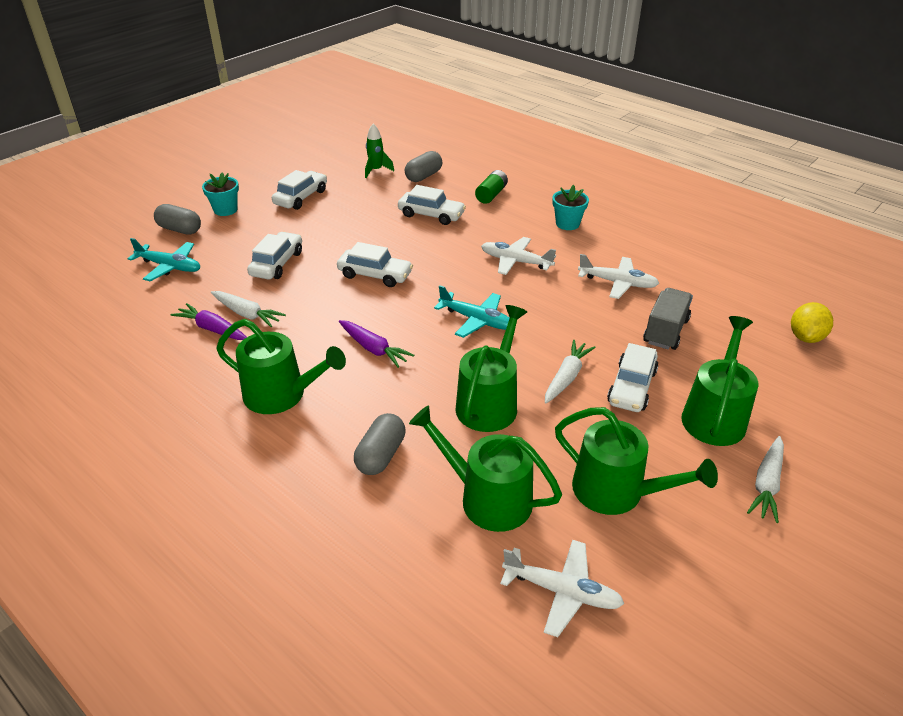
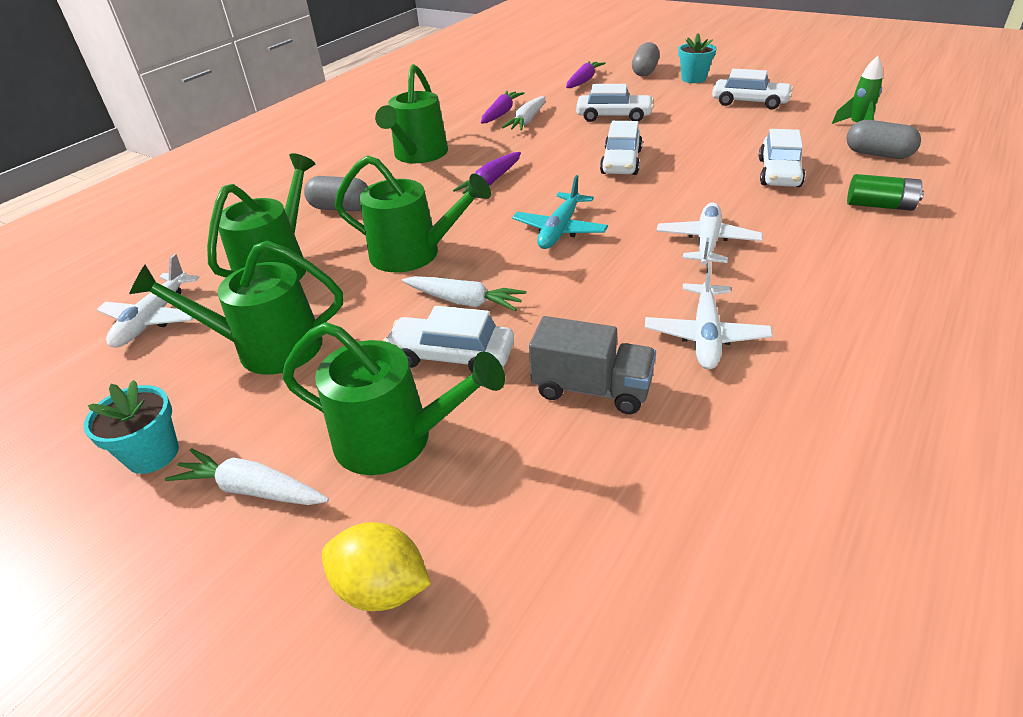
camera: 85 degrees right, 0 degrees up
turquoise plane [128,238,200,282] -> purple carrot [566,61,606,88]
turquoise flower pot [552,185,589,230] -> turquoise flower pot moved to [84,380,179,474]
green watering can [555,407,718,515] -> green watering can turned 60 degrees clockwise [129,241,343,375]
yellow lemon [791,302,833,343] -> yellow lemon moved to [322,522,431,611]

